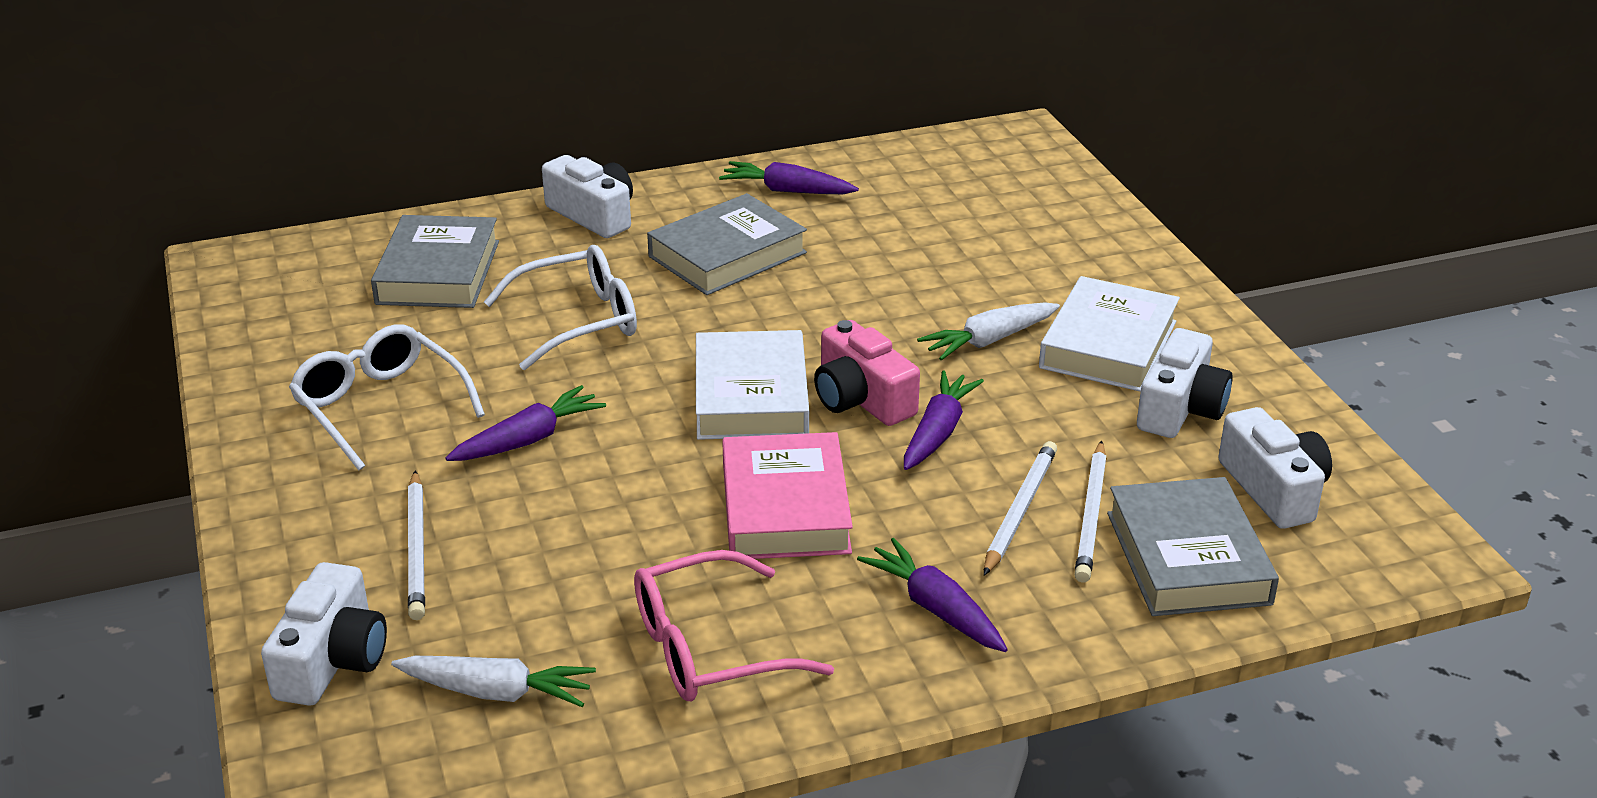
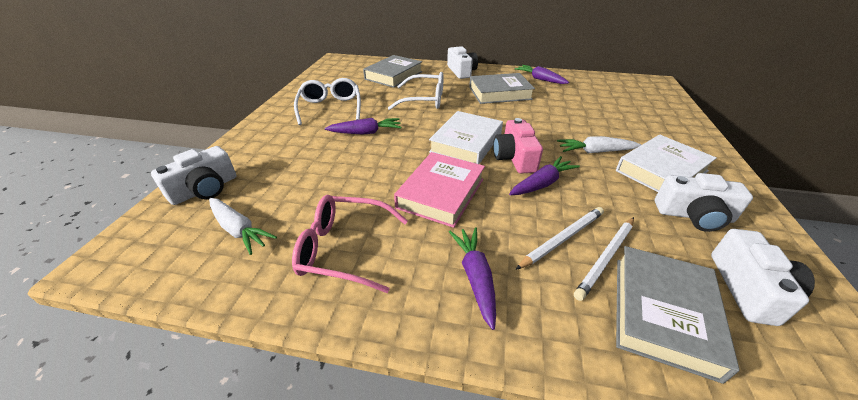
camera: 30 degrees right, 5 degrees up
white pencil [408,470,425,620] -> none
white camera [1137,328,1233,438] -> white camera turned 45 degrees clockwise [655,173,753,232]

